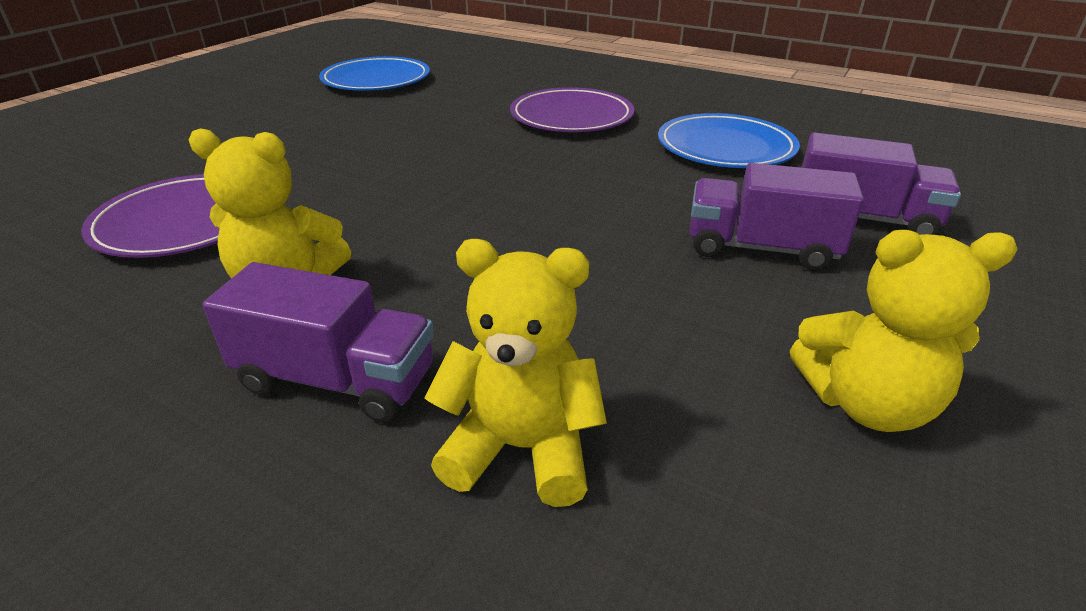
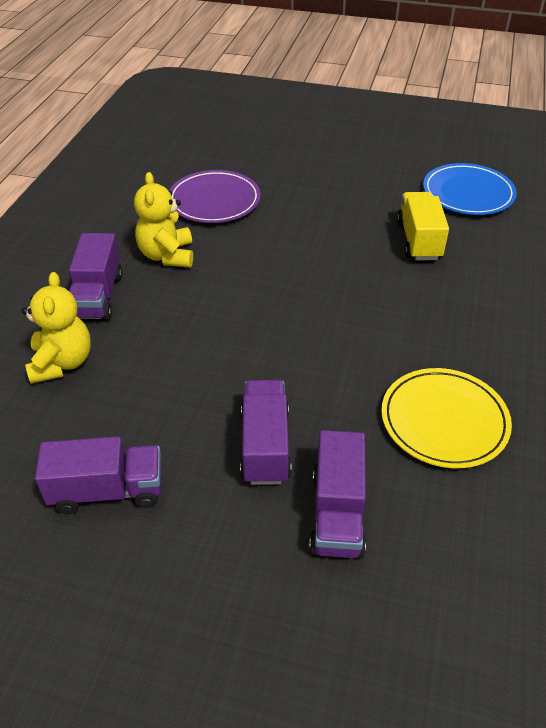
camera: 75 degrees right, 10 degrees up
purple plate [510,87,634,132] -> none
blue plate [658,113,800,168] -> yellow plate [381,368,512,468]
yellow teddy bear [790,230,1017,432] -> purple truck [35,436,162,514]
none -> yellow truck [397,192,449,261]

